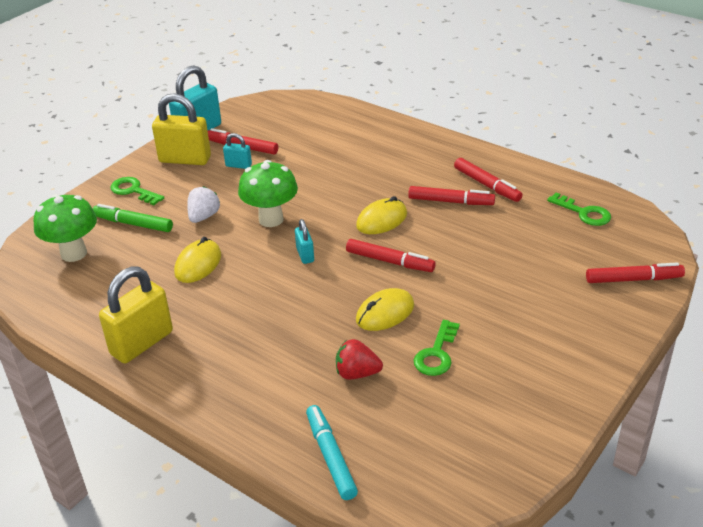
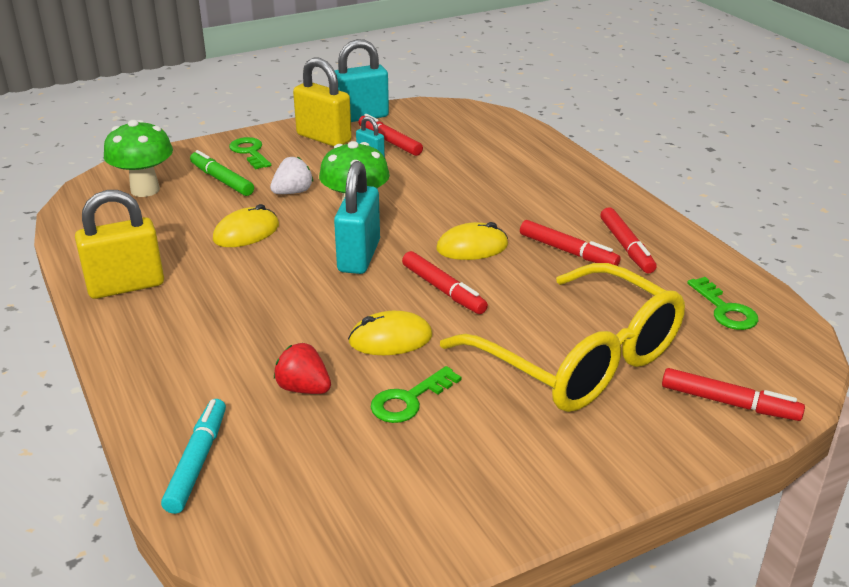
camera: 25 degrees right, 5 degrees down
turquoise padlock [295,219,314,264] -> turquoise padlock [334,161,380,274], size x2.00
none -> yellow glasses [440,263,685,412]

